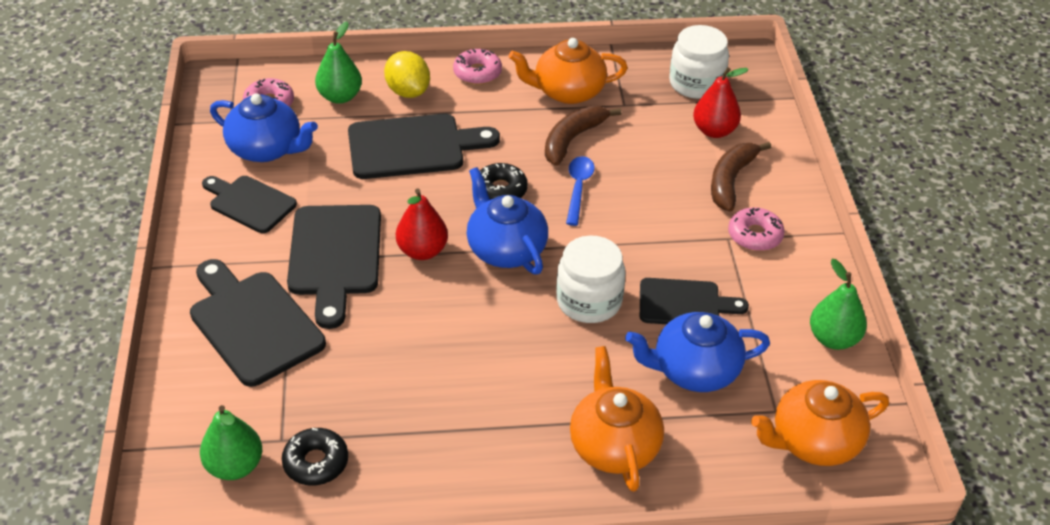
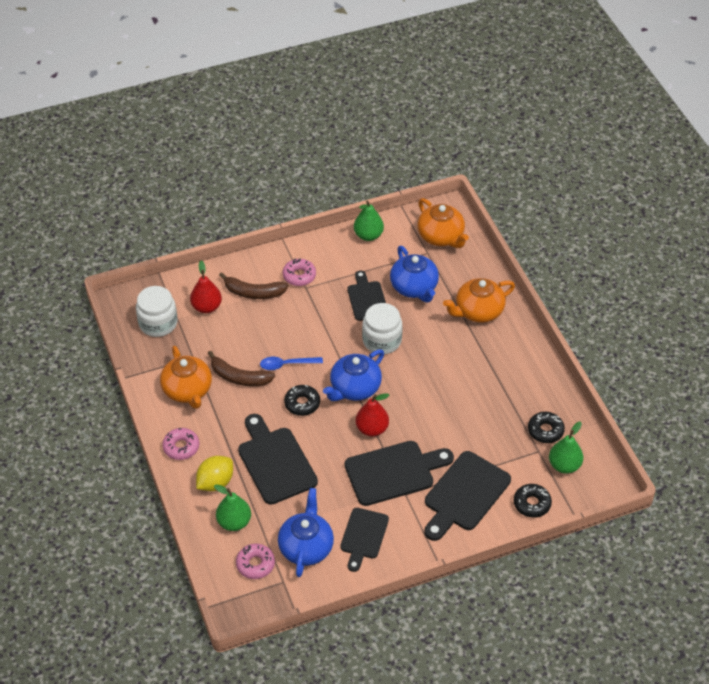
camera: 105 degrees left, 5 degrees up
none -> black donut [514,484,552,518]

